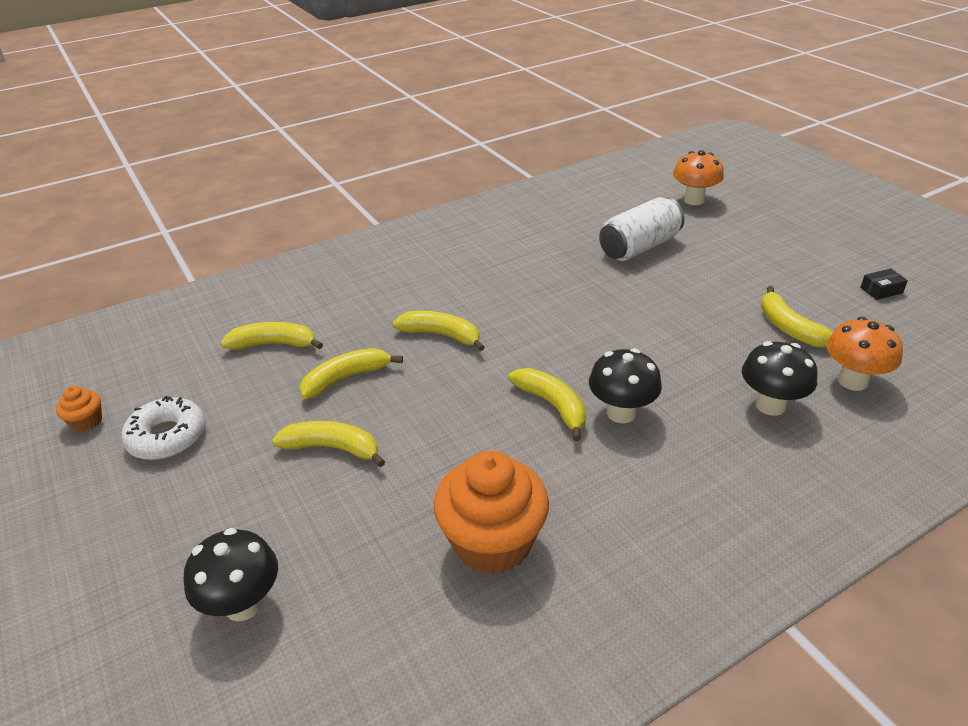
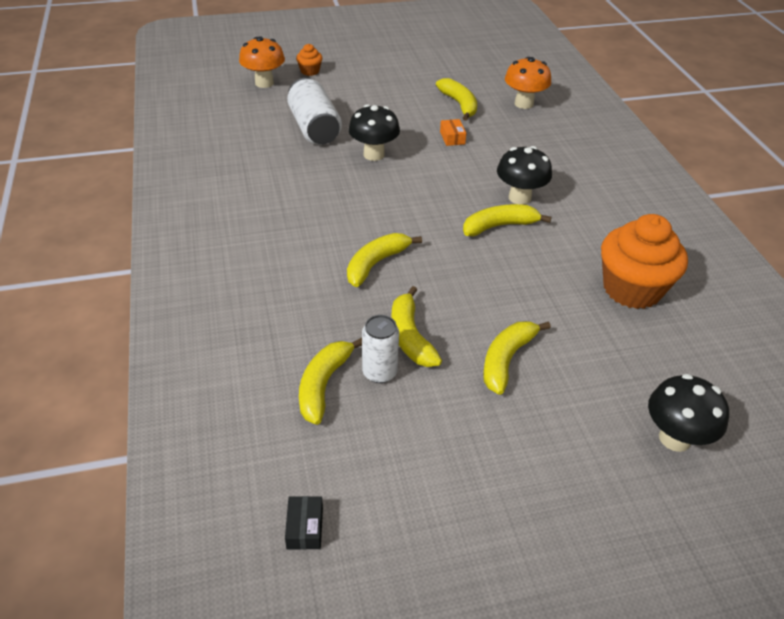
camera: 75 degrees left, 5 degrees up
orange cupcake [56,386,102,432] -> orange cupcake moved to [296,44,322,76]
white donut [121,396,206,460] -> none
black mushroom [742,341,817,416] -> black mushroom moved to [349,104,400,161]
yellow banana [761,286,833,347] -> yellow banana turned 105 degrees counterclockwise [436,78,477,121]
black box [860,269,908,300] -> black box moved to [285,496,323,550]
none -> white can [362,315,399,383]
none -> orange box [440,119,466,146]

